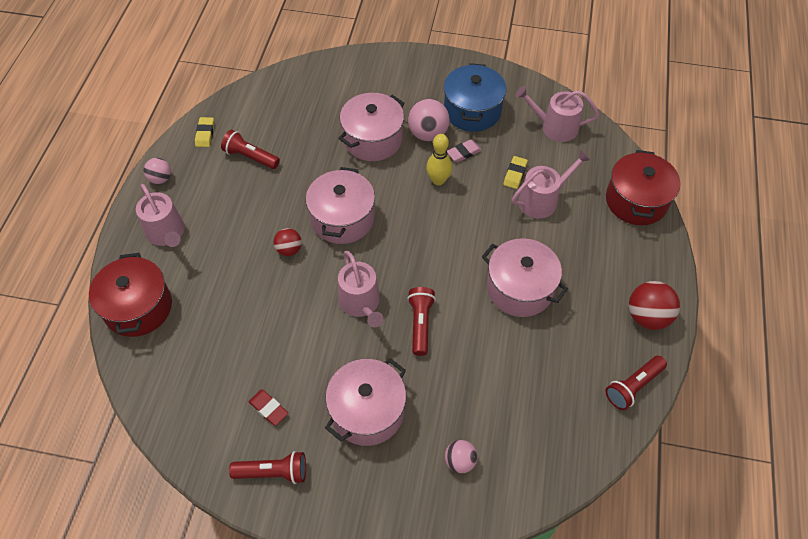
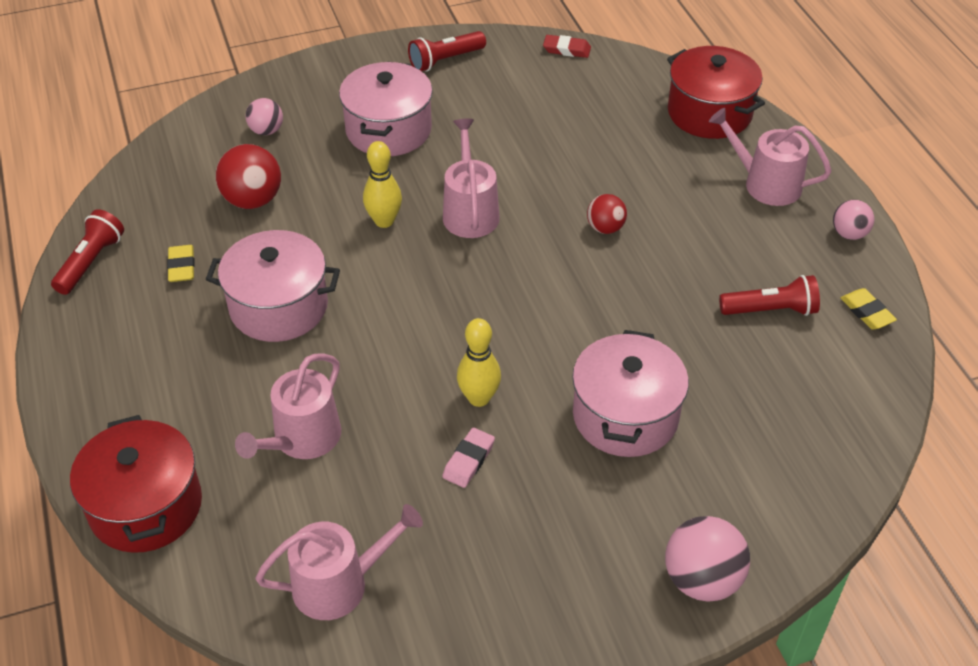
camera: 150 degrees right, 10 degrees down
red eraser [249,390,288,426] -> red eraser moved to [543,35,591,58]
pink pot [306,167,375,244] -> none
pink watering can [338,251,384,327] -> pink watering can turned 45 degrees clockwise [443,119,499,238]
red flashlight [407,287,436,356] -> yellow bowling pin [363,141,402,228]
pink ball [408,99,450,141] -> pink ball moved to [665,516,750,602]
blue pot [444,63,507,132] -> none
yellow eraser [503,156,528,189] -> yellow eraser moved to [167,245,195,282]
red ball [629,281,680,330] -> red ball moved to [216,144,281,209]

